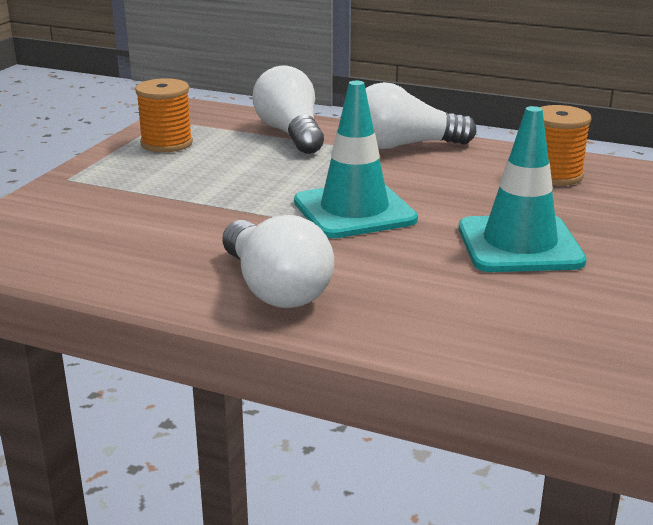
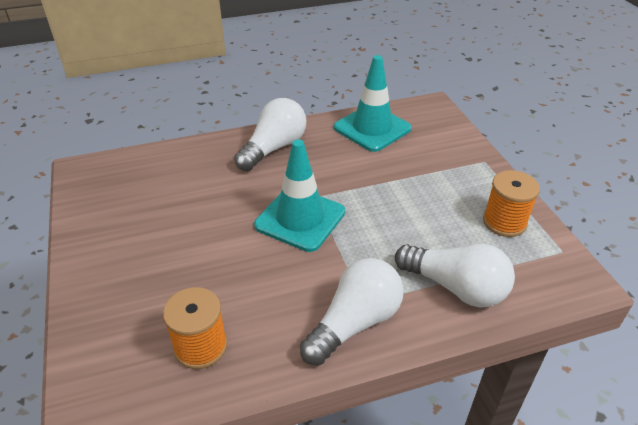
camera: 140 degrees right, 15 degrees up
white light bulb [222,215,334,308] -> white light bulb turned 105 degrees clockwise [234,98,306,171]
turquoise traffic cone [458,106,587,272] -> turquoise traffic cone moved to [334,55,412,152]

